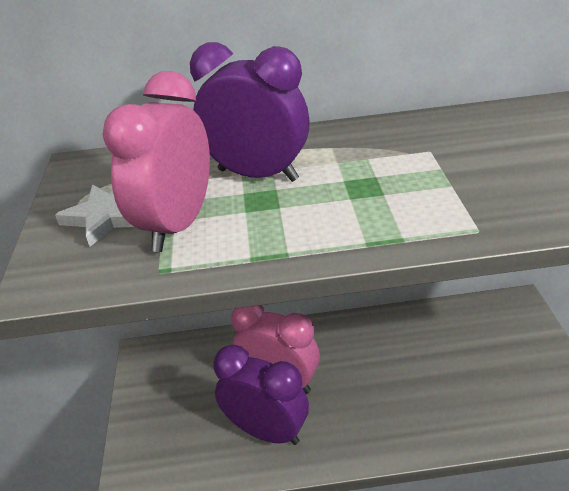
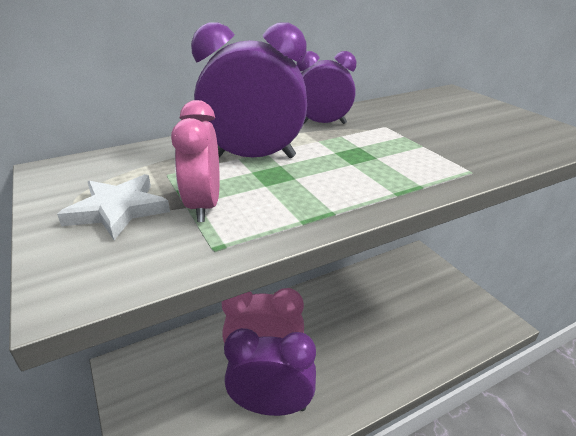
camera: 25 degrees left, 5 degrees down
pink clock [103,71,210,252] -> pink clock [171,100,219,222], size x0.66
none -> purple clock [297,51,356,124]

